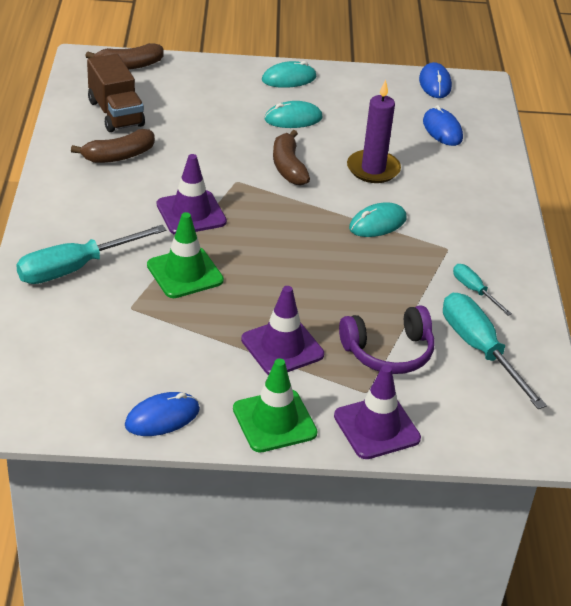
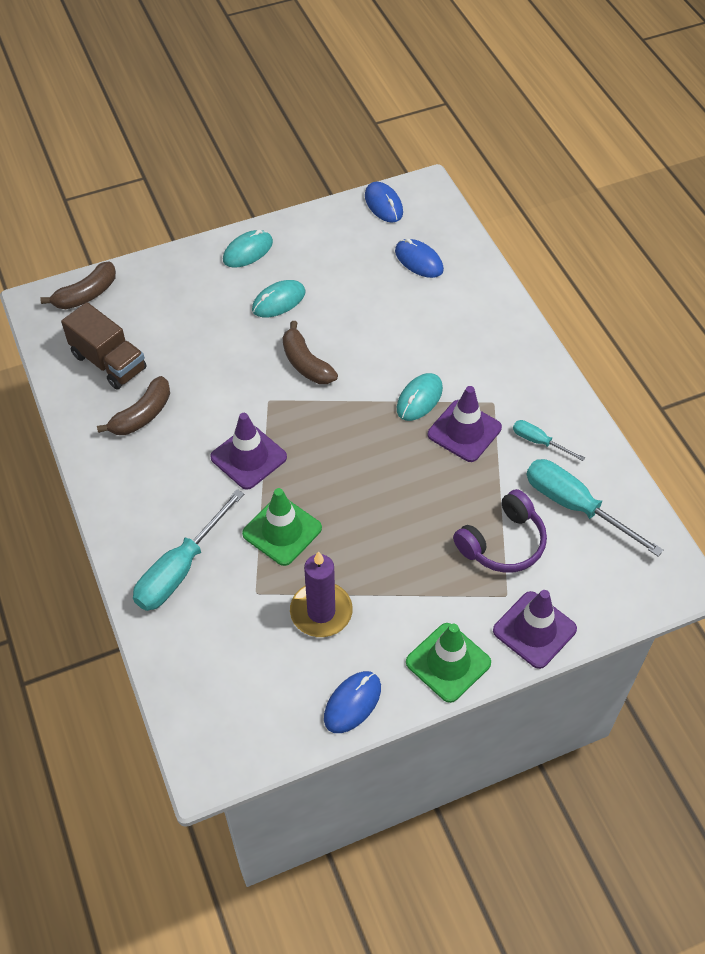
camera: 20 degrees left, 15 degrees up
purple traffic cone [241,286,324,375] -> purple traffic cone moved to [428,386,502,462]
purple candle [347,80,401,183] -> purple candle moved to [290,551,353,637]

